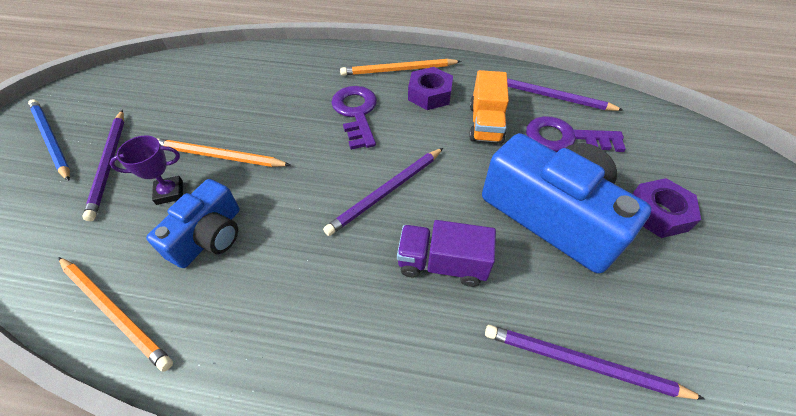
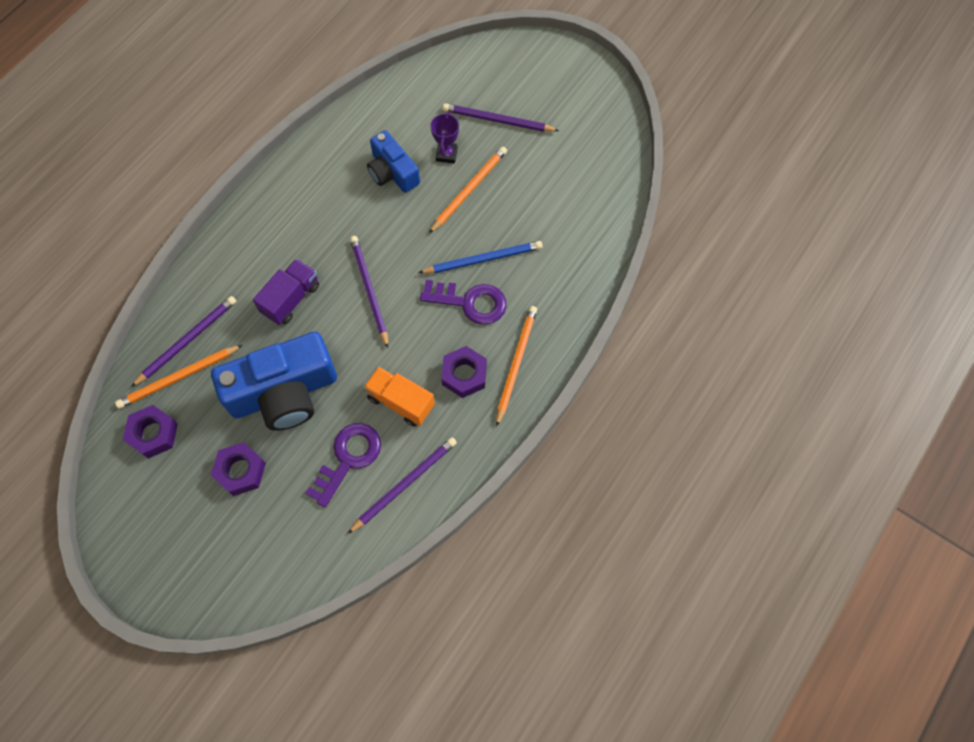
camera: 115 degrees right, 15 degrees up
blue pencil [28,99,70,181] -> blue pencil moved to [418,241,543,274]
orange pencil [58,257,173,372] -> orange pencil moved to [115,345,242,409]
none -> purple nut [123,405,178,459]

